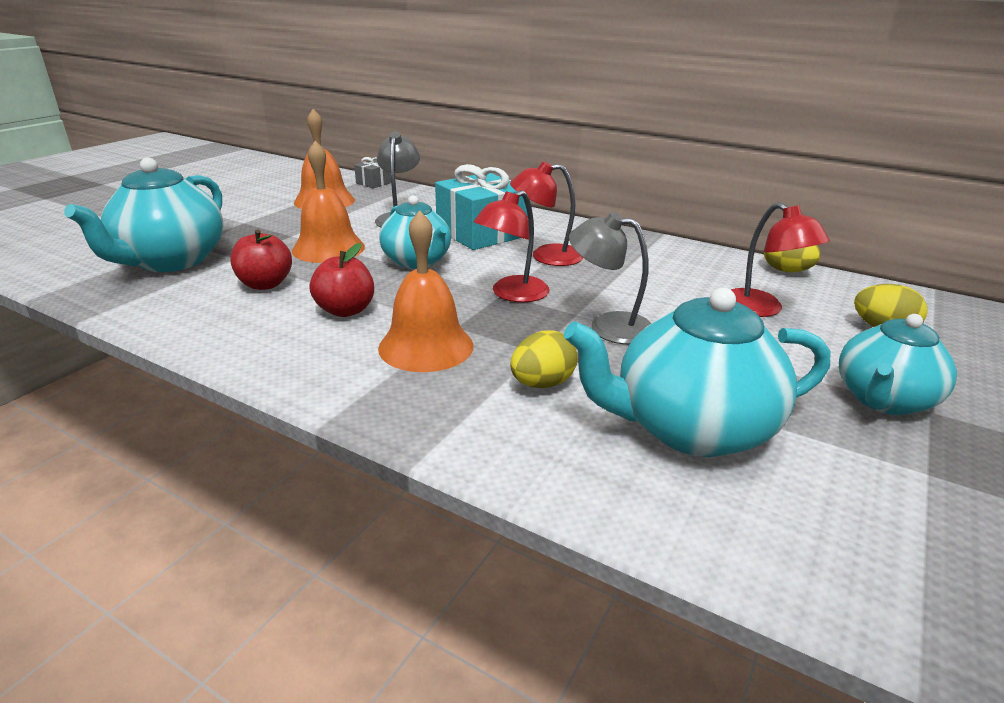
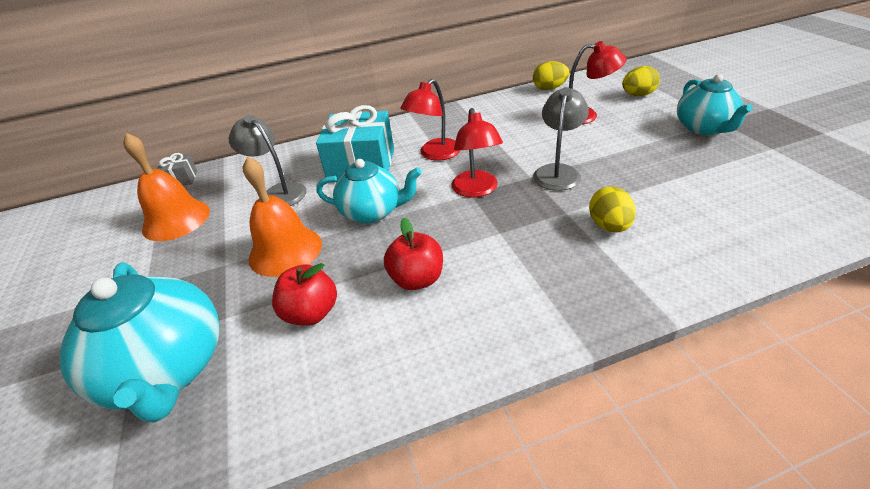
camera: 45 degrees left, 10 degrees up
orange bell [378,210,474,372] -> none
turquoise teapot [564,288,831,457] -> none
grey lamp [569,212,651,344] -> grey lamp turned 135 degrees clockwise [533,87,589,191]

